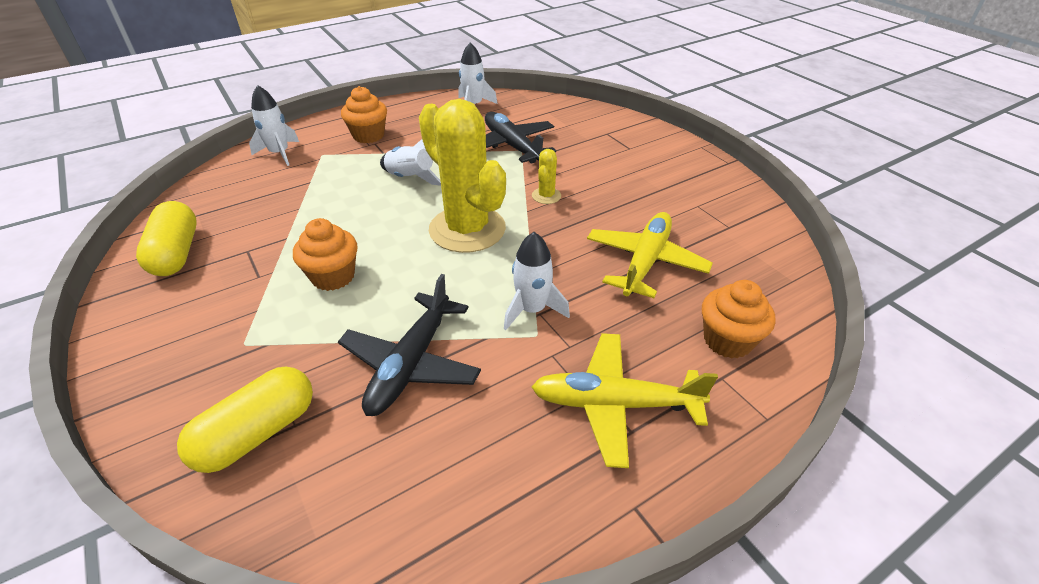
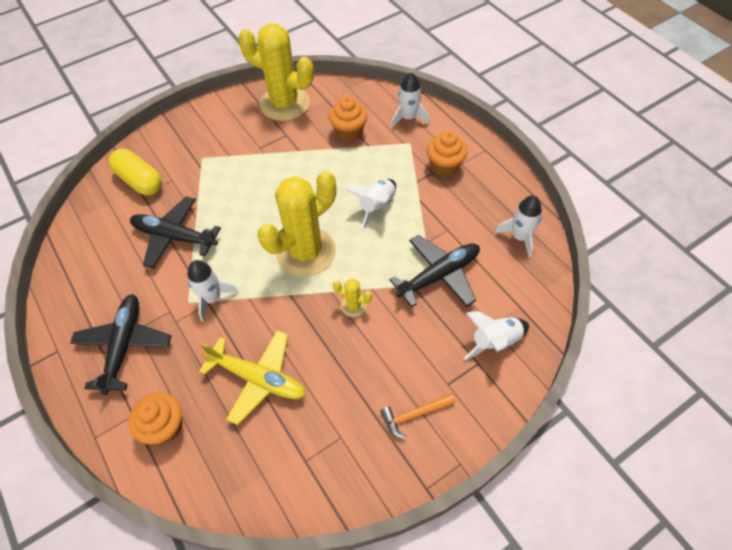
camera: 90 degrees right, 15 degrees up
yellow capsule [136,201,197,276] -> yellow cactus [238,24,314,121]
orange cupcake [293,218,357,291] -> orange cupcake moved to [329,97,367,141]
yellow plane [532,333,718,468] -> black plane [70,294,171,395]
none -> orange hammer [381,393,456,439]
none -> white rocket [464,311,529,360]

